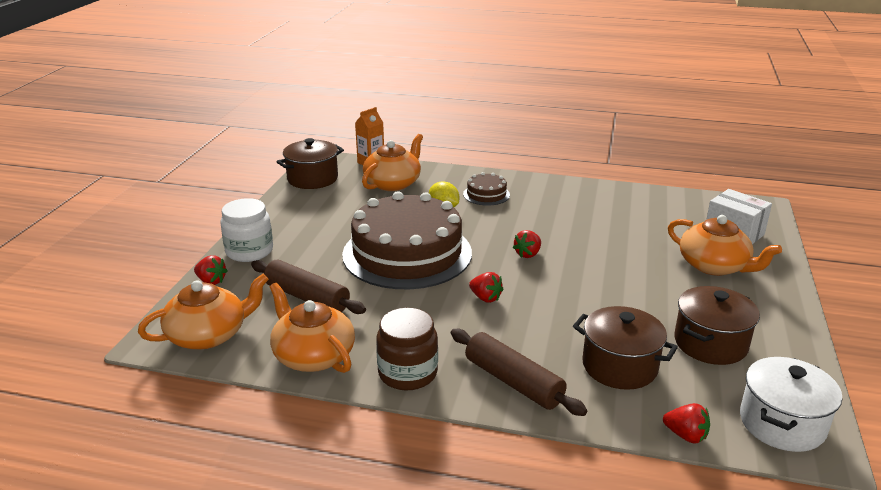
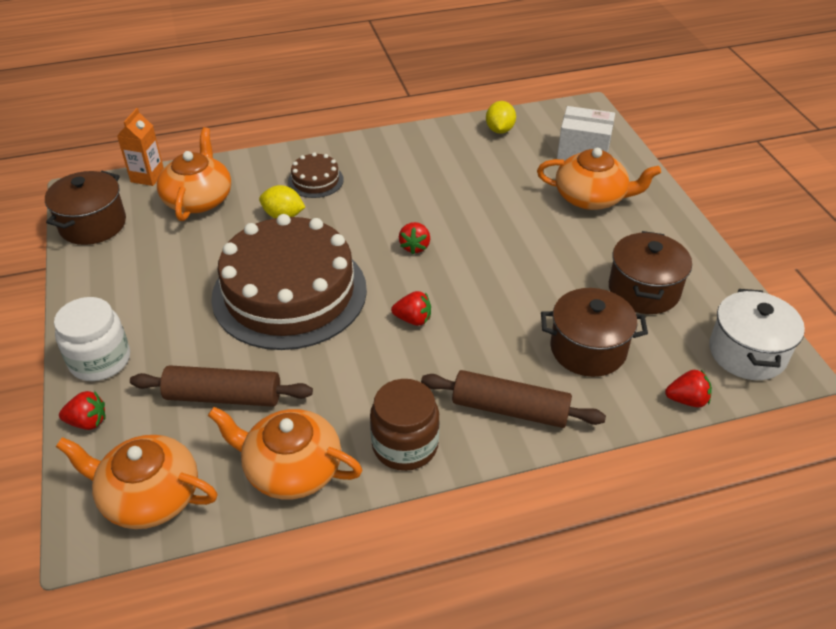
camera: 30 degrees left, 15 degrees up
orange teapot [138,274,269,350] -> orange teapot turned 105 degrees counterclockwise [56,435,218,529]
none -> yellow lemon [486,101,516,134]

